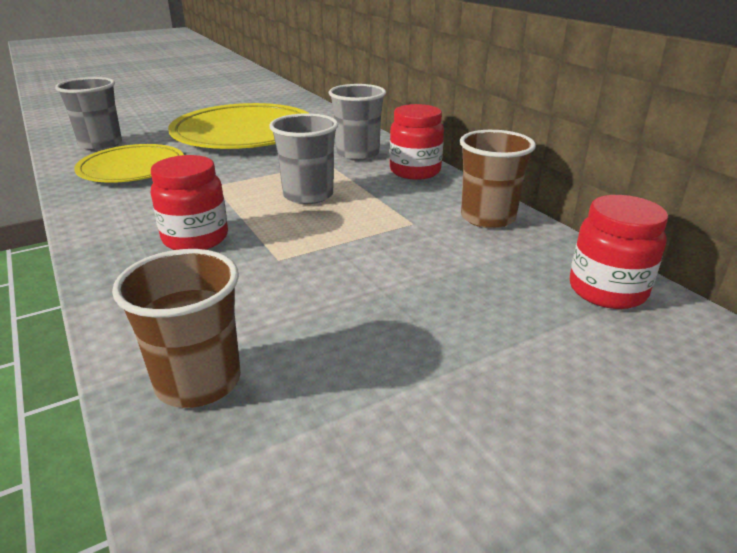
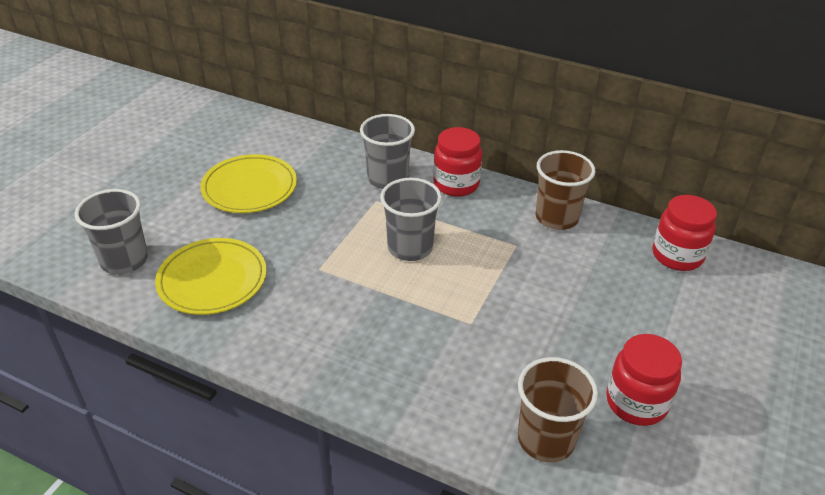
camera: 35 degrees left, 10 degrees up
red jar [151,155,228,250] -> red jar moved to [606,334,682,426]
yellow plate [168,103,308,149] -> yellow plate [200,154,297,213], size x0.62

